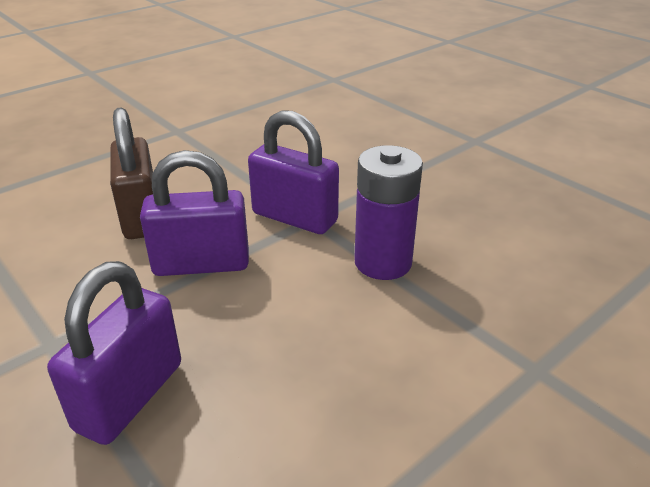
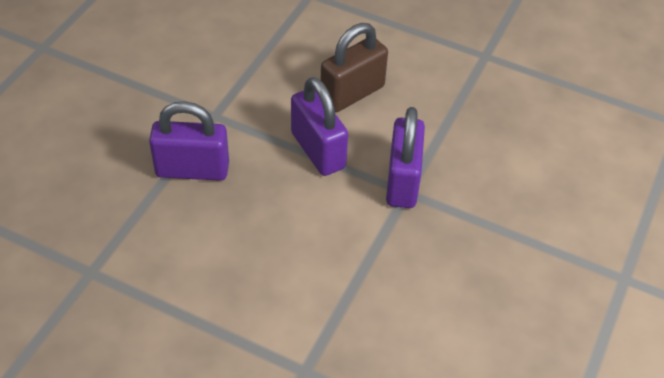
camera: 65 degrees right, 15 degrees up
purple battery [354,145,423,280] -> none

